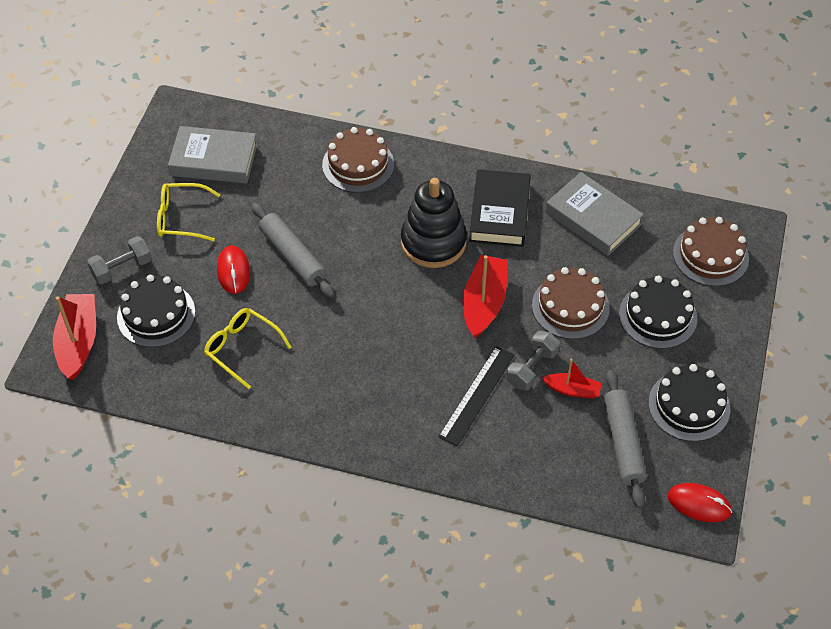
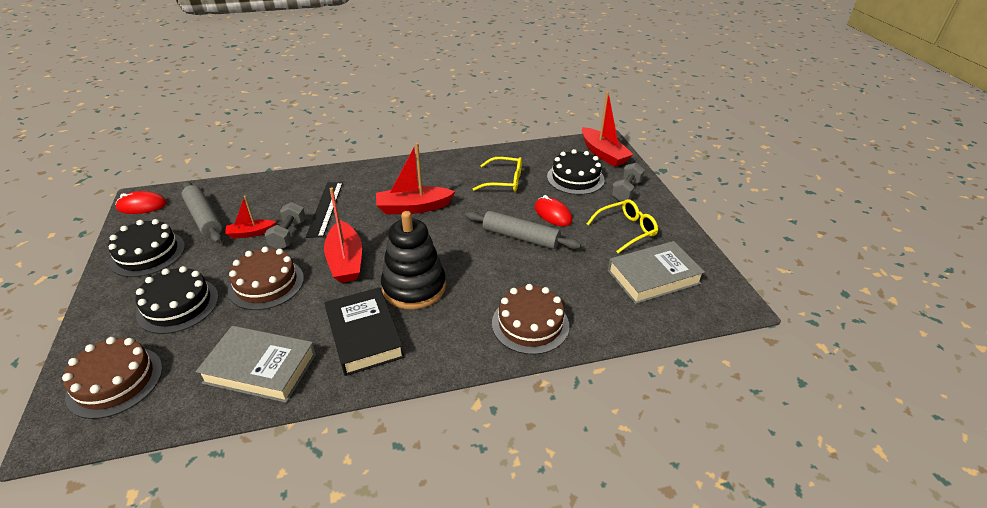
camera: 150 degrees right, 15 degrees down
none -> red boat [376,143,455,214]

